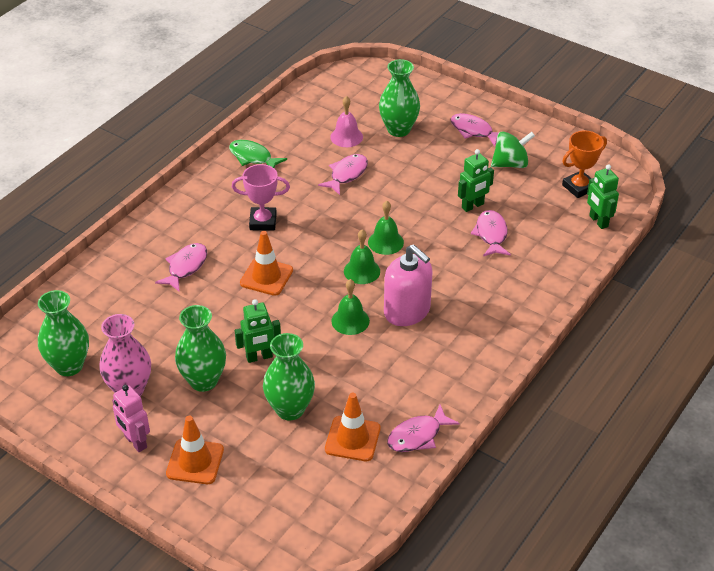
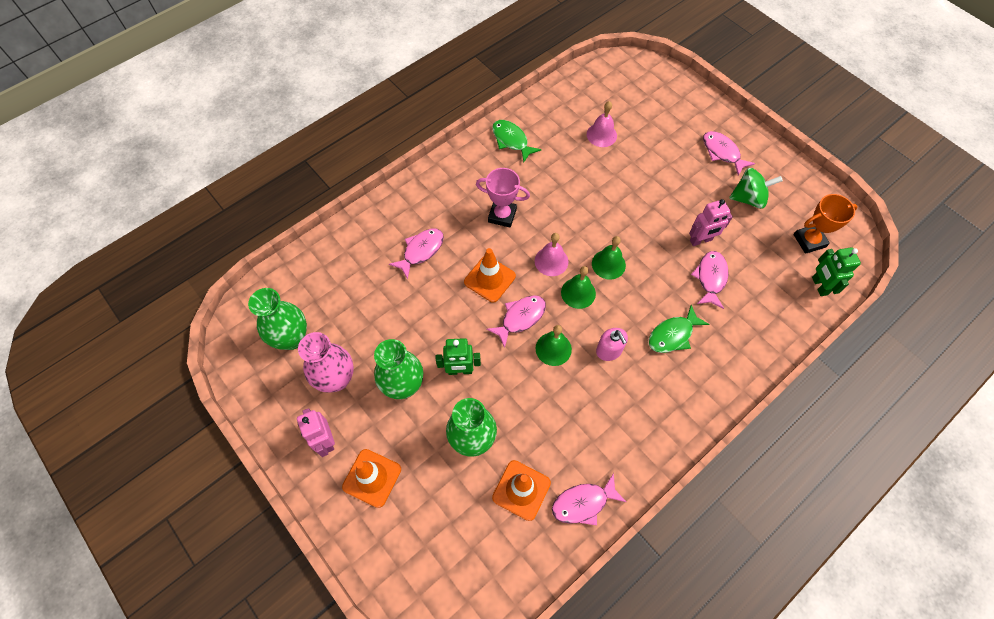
camera: 15 degrees right, 20 degrees up
pink fish [318,154,368,195] -> pink fish moved to [486,295,546,348]
green vase [379,59,420,137] -> none
pink soap dispenser [384,244,433,326] -> pink soap dispenser [596,328,628,361], size x0.58
green robot [458,149,494,212] -> pink robot [689,199,733,246]
none -> pink bell [535,233,568,276]
none -> green fish [649,305,709,353]

